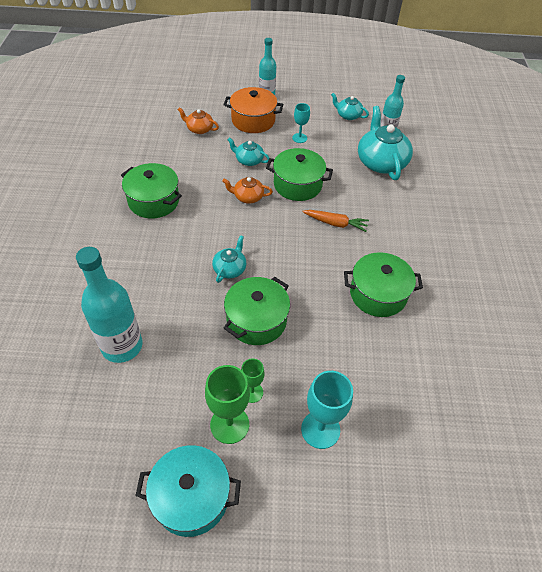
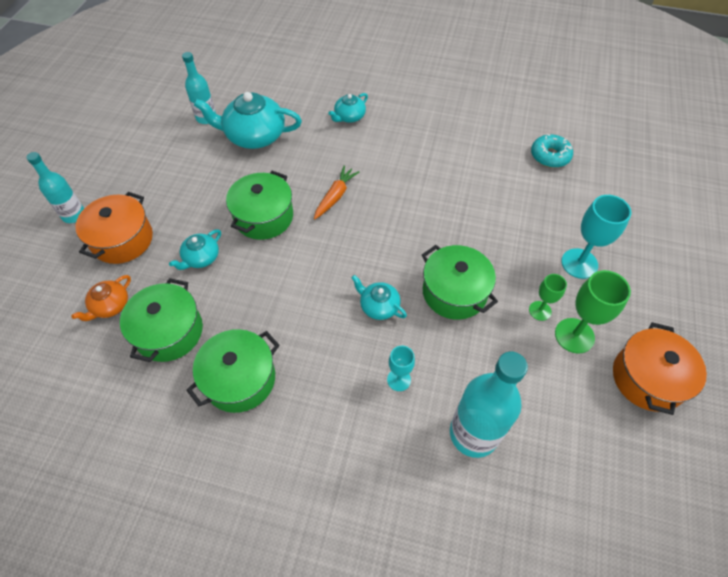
camera: 75 degrees left, 5 degrees up
turquoise pot [135,445,241,537] -> orange pot [613,322,707,415]
orange teapot [222,177,273,204] -> none
turquoise goblet [292,103,310,143] -> turquoise goblet moved to [387,346,415,391]
turquoise teapot [331,93,369,120] -> turquoise teapot moved to [328,93,368,123]
green pot [344,252,423,317] -> green pot moved to [120,278,203,362]
none -> turquoise donut [531,134,573,168]

